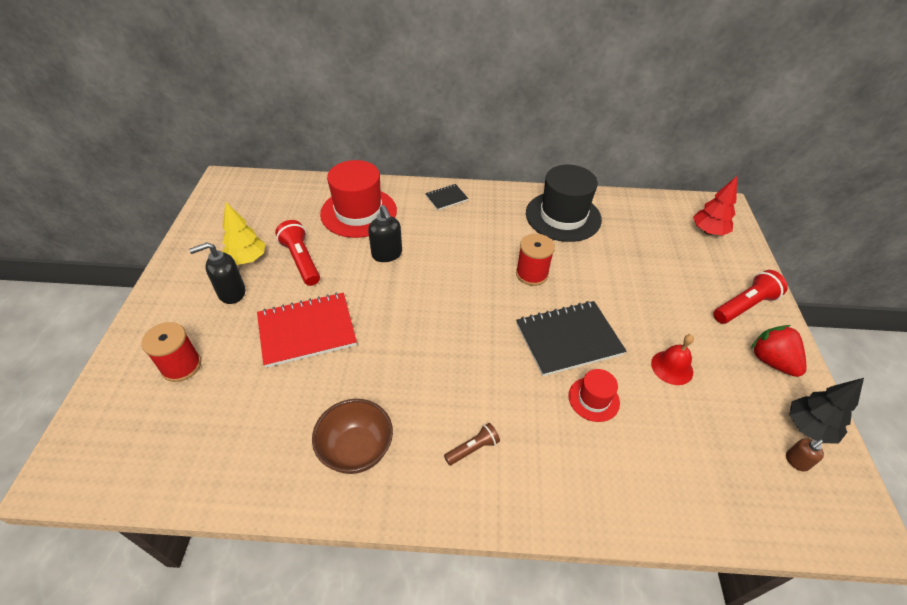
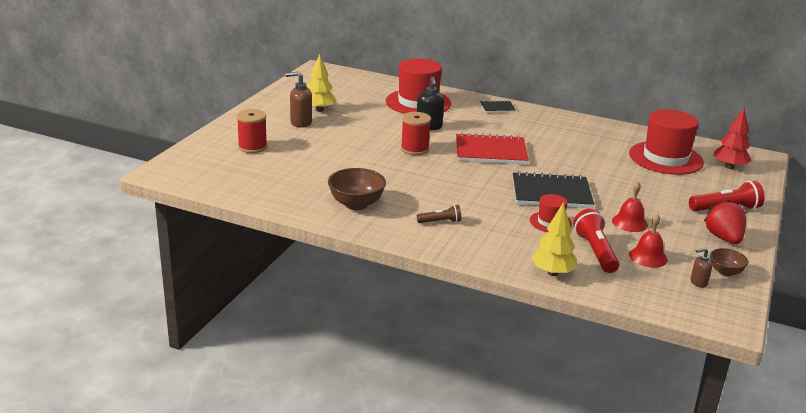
camera: 20 degrees right, 20 degrees down
black soap dispenser [189,242,245,304] -> brown soap dispenser [285,71,312,128]
red notebook [257,293,357,368] -> red notebook moved to [456,133,529,164]
red flashlight [275,220,320,286] -> red flashlight moved to [573,209,619,273]
red spool [516,234,555,286] -> red spool moved to [401,112,431,155]
black hat [526,165,602,242] -> none
black tree [789,378,864,444] -> brown bowl [710,248,749,276]
none -> yellow tree [531,202,577,276]
none -> red hat [629,109,704,175]
none -> red bell [629,214,668,268]

